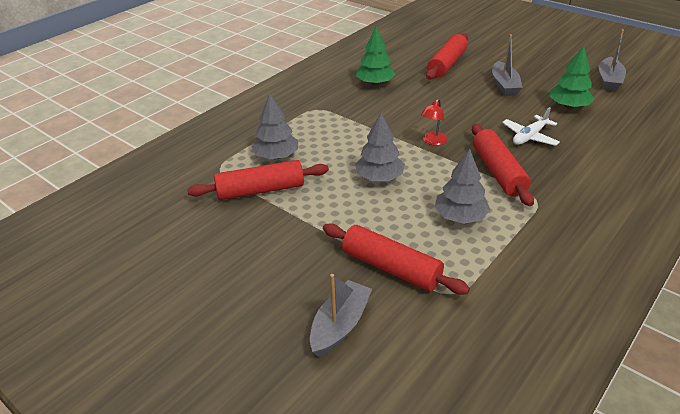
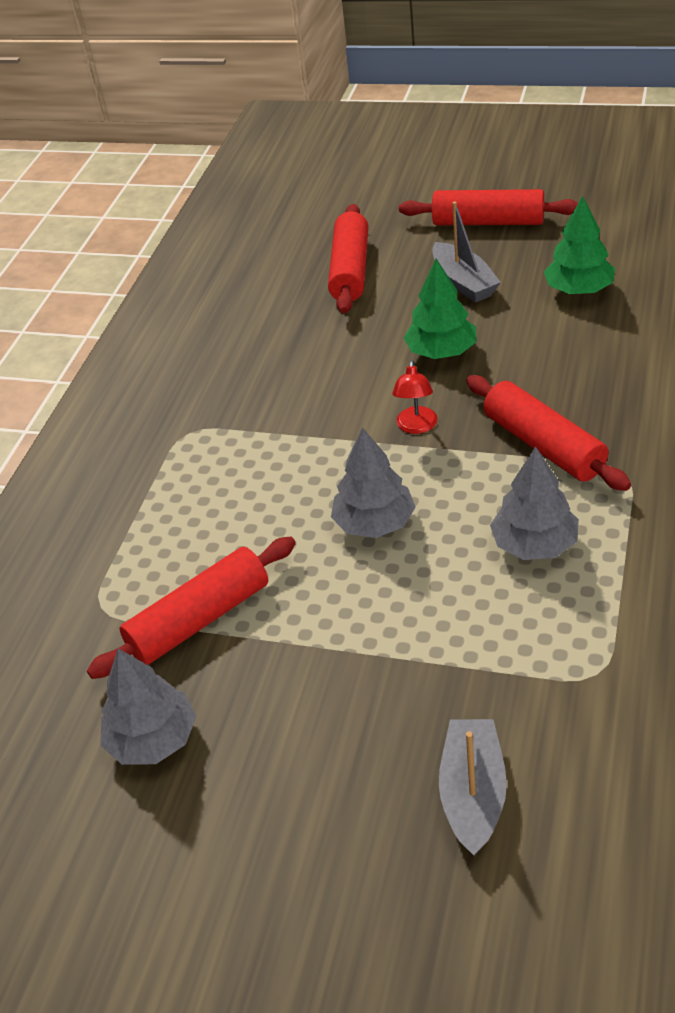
camera: 20 degrees left, 5 degrees up
grey tree [251,93,298,159] -> grey tree moved to [100,649,196,765]
red rolling pin [323,224,470,295] -> red rolling pin moved to [399,189,578,225]
green tree [356,27,396,86] -> green tree moved to [404,259,476,359]
white plane [502,107,560,146] -> none
grey boat [599,29,626,91] -> none

